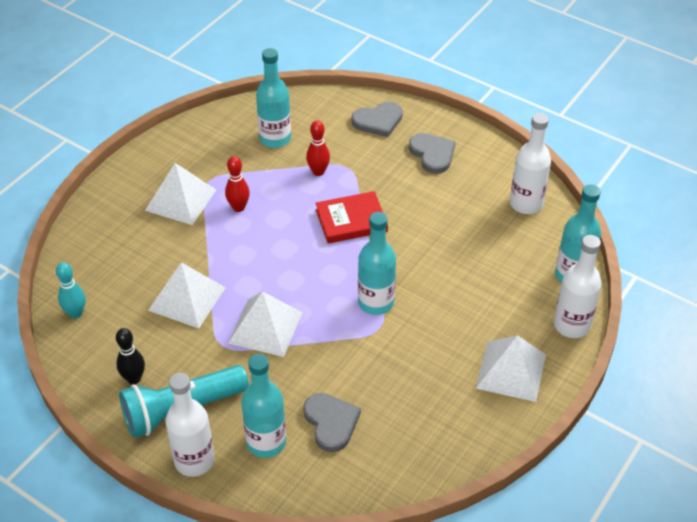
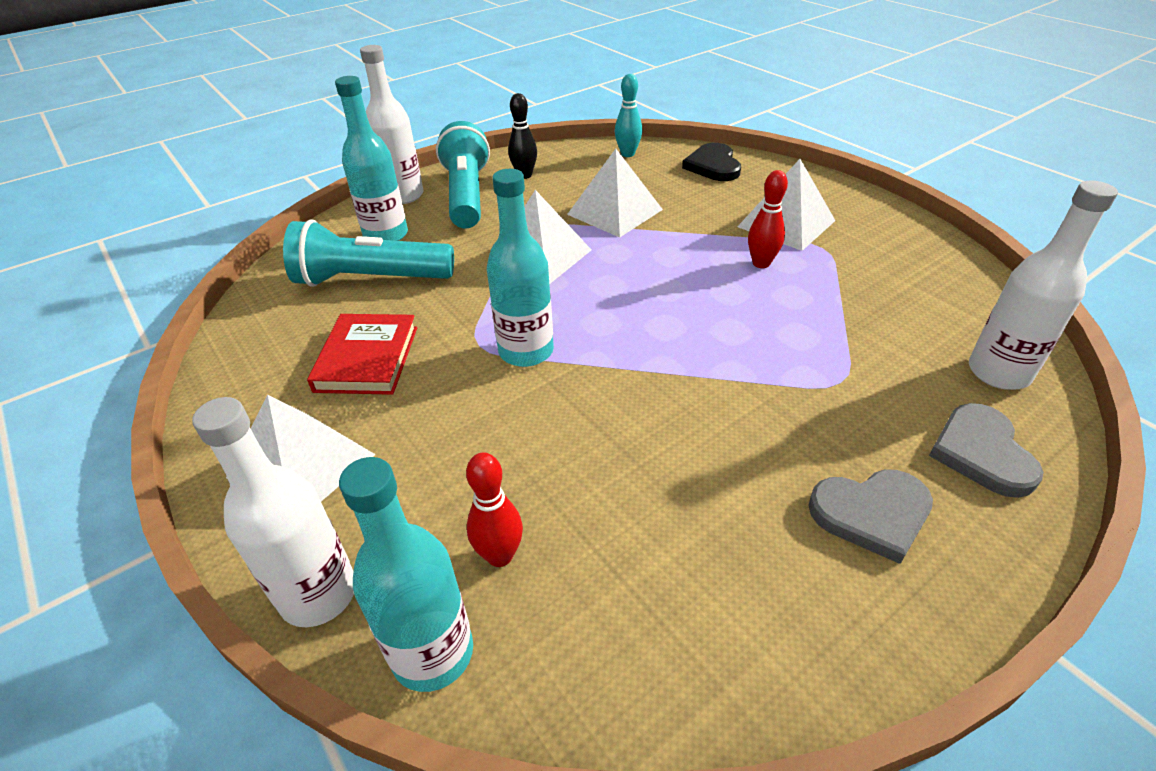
camera: 110 degrees right, 5 degrees down
turquoise bottle [256,48,291,148] -> none
grey heart [303,393,361,452] -> turquoise flashlight [283,219,454,287]
red bowling pin [306,120,330,176] -> red bowling pin moved to [466,452,523,567]
red book [316,191,388,244] -> red book moved to [307,314,417,395]
white bottle [510,113,551,214] -> white bottle moved to [969,181,1118,390]
none -> black heart [682,143,741,181]

